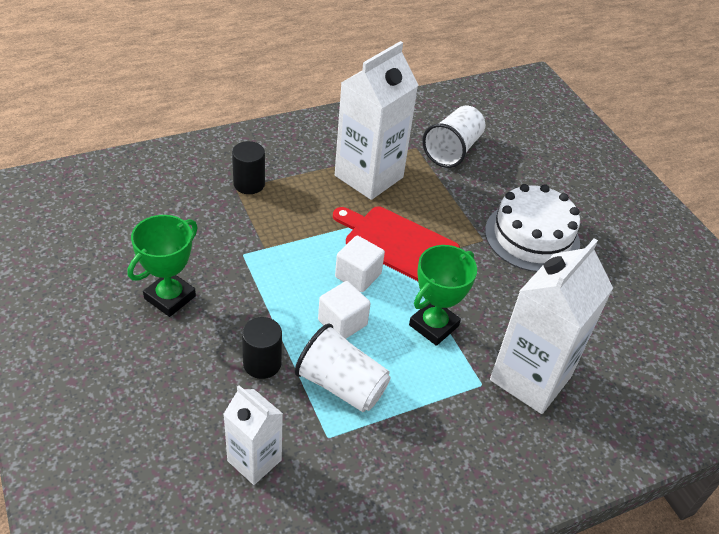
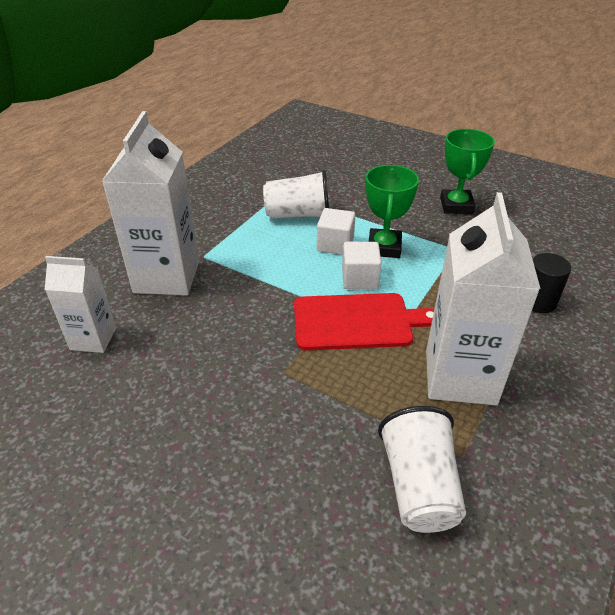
camera: 150 degrees right, 5 degrees down
white carton [223,385,283,485] -> white carton moved to [45,256,116,353]
black cylinder [242,317,282,379] -> none
green trophy [409,245,477,346] -> green trophy moved to [365,165,419,258]
white cake [485,184,580,272] -> none

